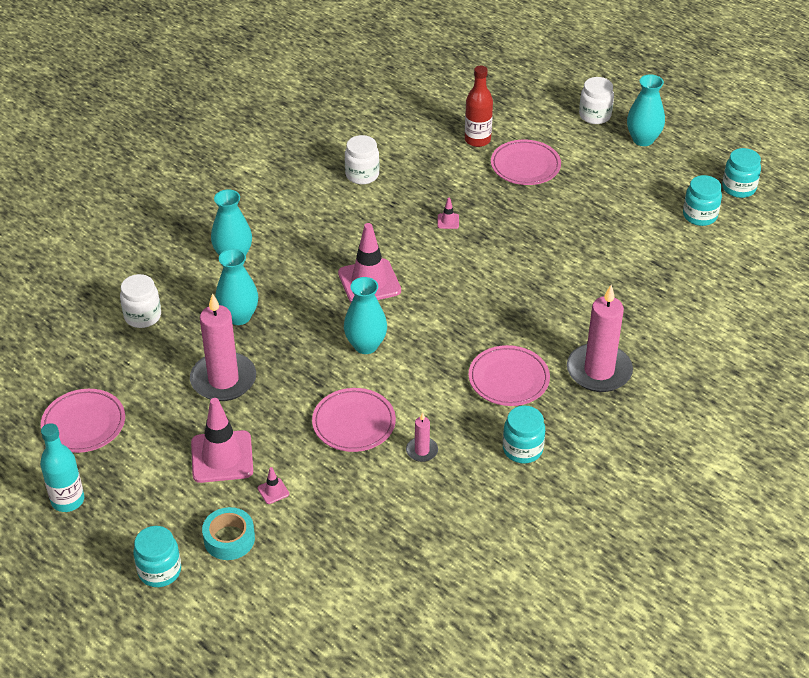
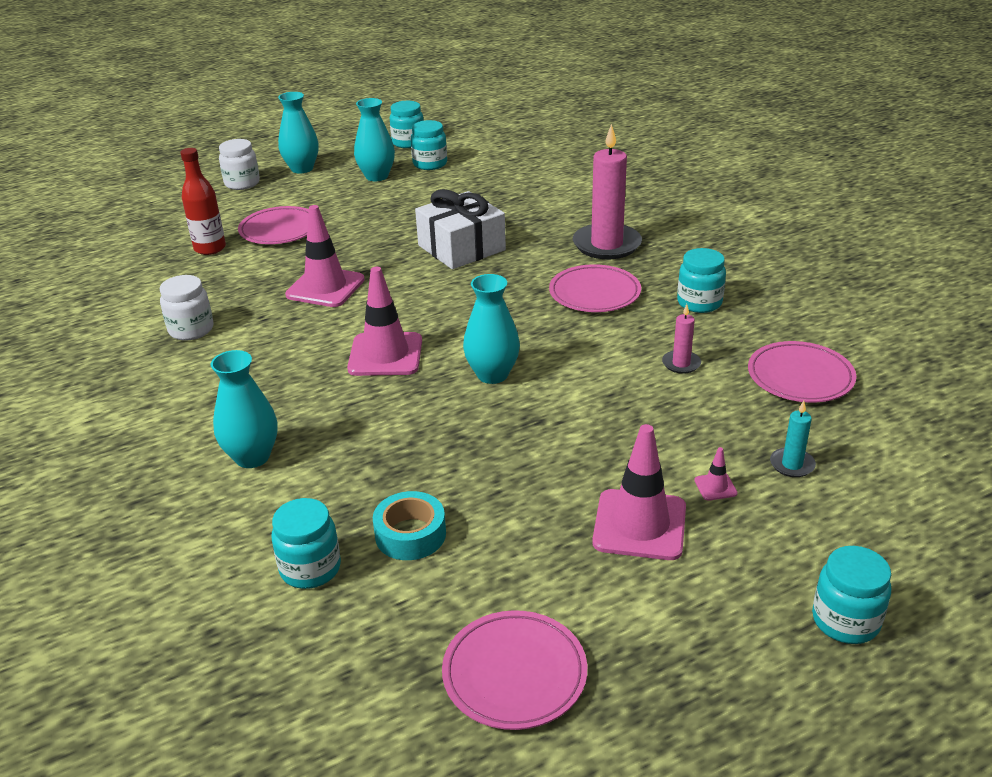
camera: 70 degrees left, 10 degrees down
turquoise bottle [40,423,84,512] -> none
white jar [120,274,161,328] -> turquoise jar [271,498,341,589]
pink candle [190,293,256,401] -> none
turquoise tape [202,507,255,560] -> turquoise tape moved to [373,491,446,560]
turquoise vase [215,249,258,325] -> turquoise vase moved to [354,98,395,181]
pink plate [312,388,396,452] -> pink plate moved to [748,341,856,402]
pink traffic cone [437,198,459,229] -> pink traffic cone [285,205,365,307], size x2.40
none -> white gift [415,189,506,269]
none -> turquoise candle [770,401,816,477]

